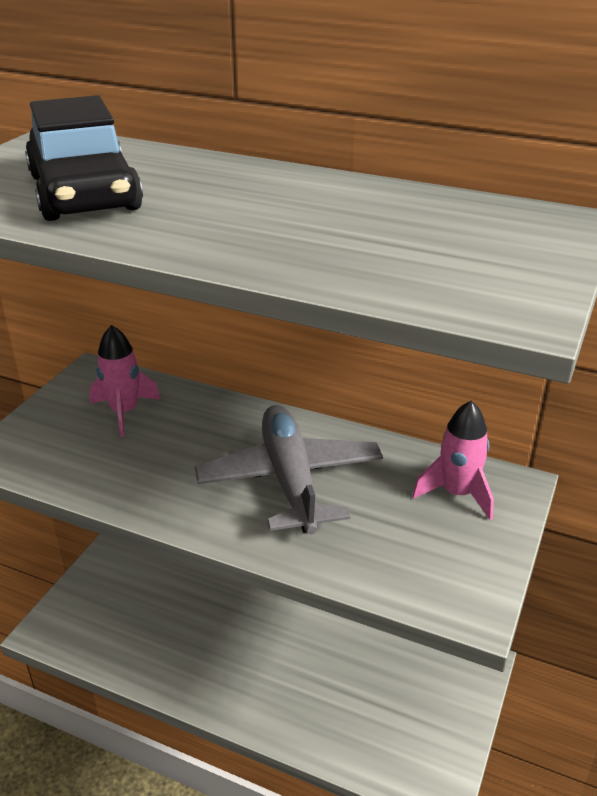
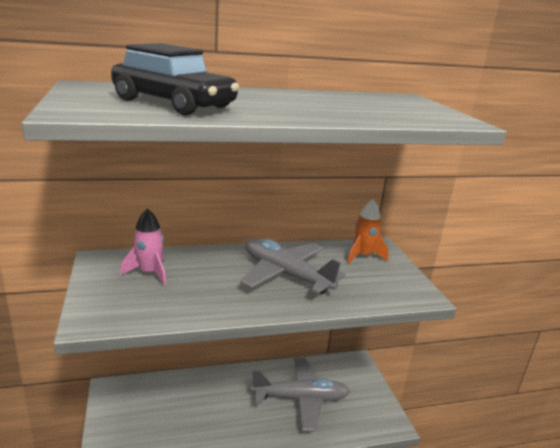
camera: 40 degrees left, 10 degrees down
pink rocket [412,401,494,520] -> orange rocket [347,199,389,264]
none -> grey plane [251,357,350,432]

